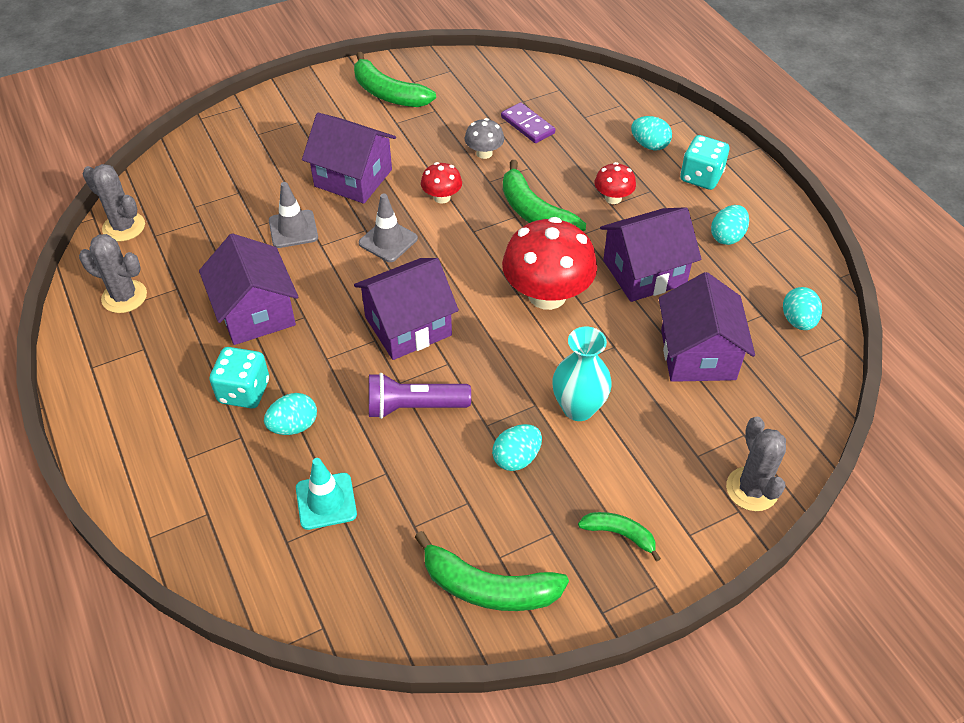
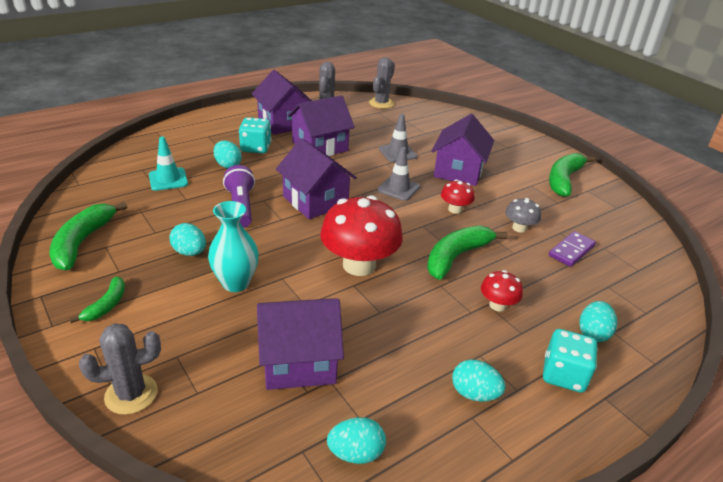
camera: 80 degrees right, 15 degrees down
purple house [600,207,701,302] -> purple house moved to [252,70,312,135]

